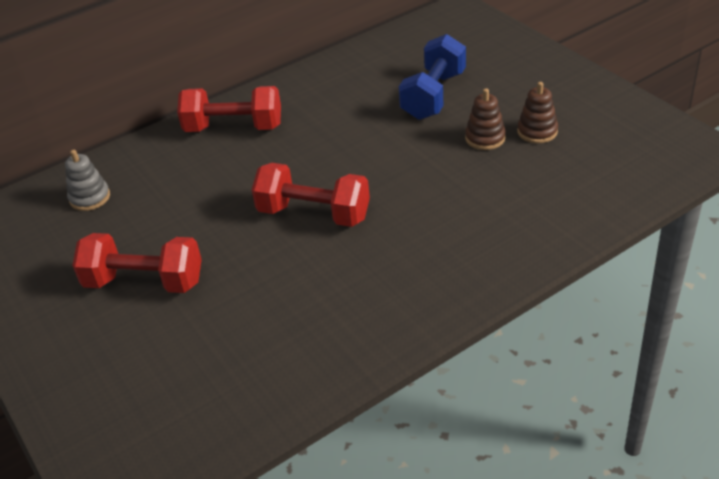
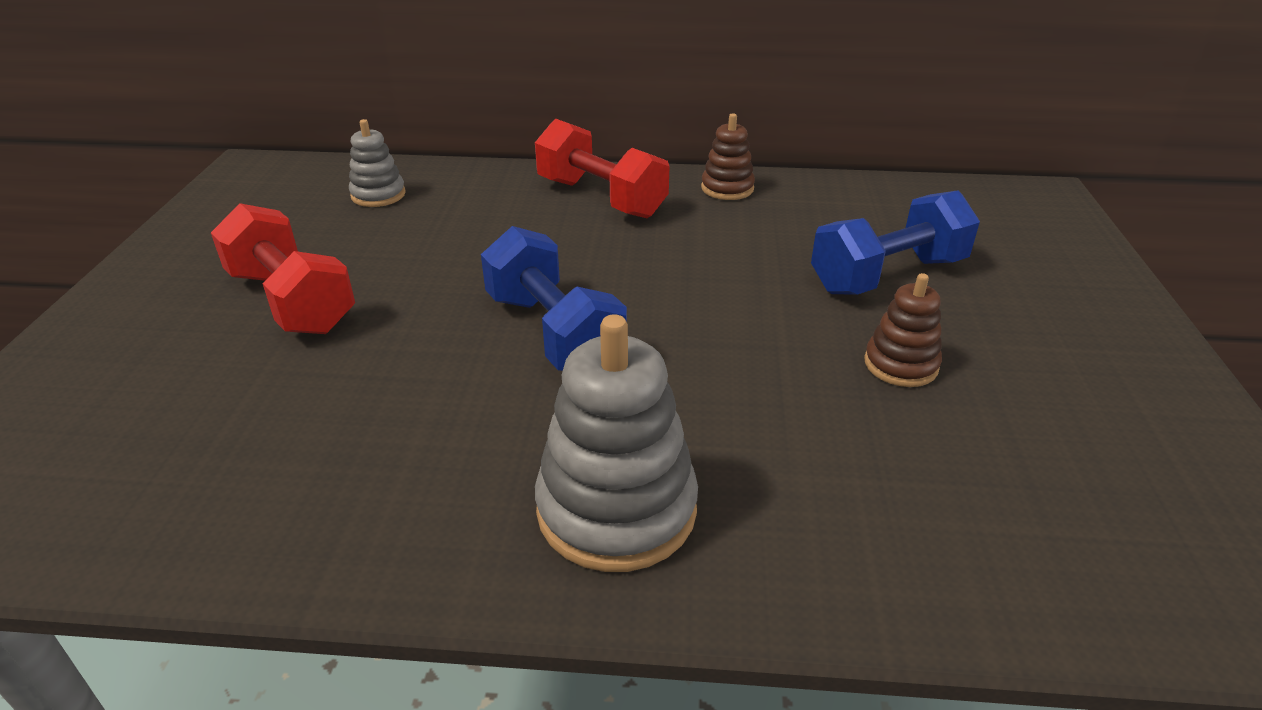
camera: 35 degrees right, 5 degrees down
red dumbbell [252,163,370,227] -> blue dumbbell [481,226,627,371]
brown stacking toy [517,82,558,143] -> brown stacking toy moved to [701,113,755,200]
none -> grey stacking toy [535,315,698,572]

